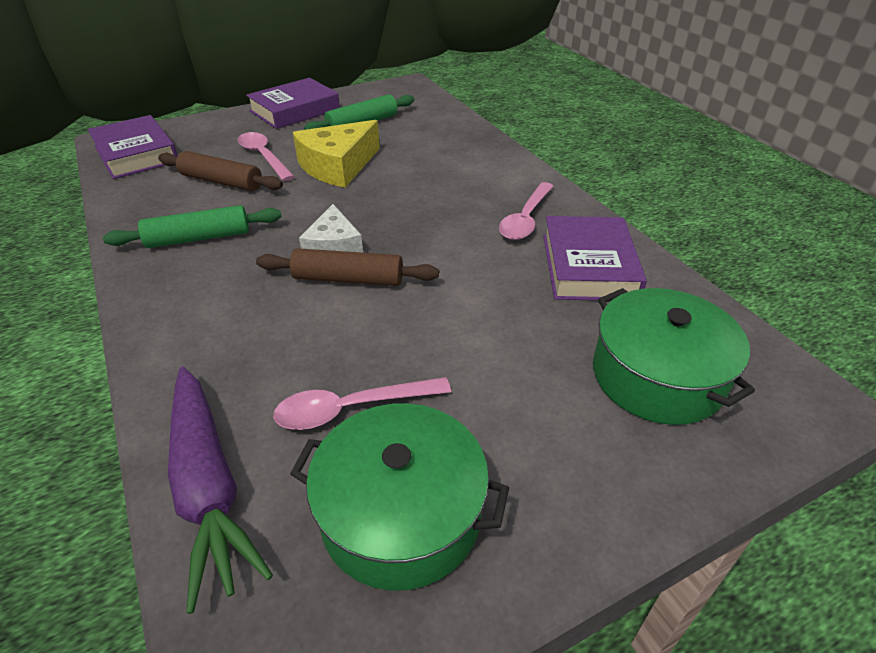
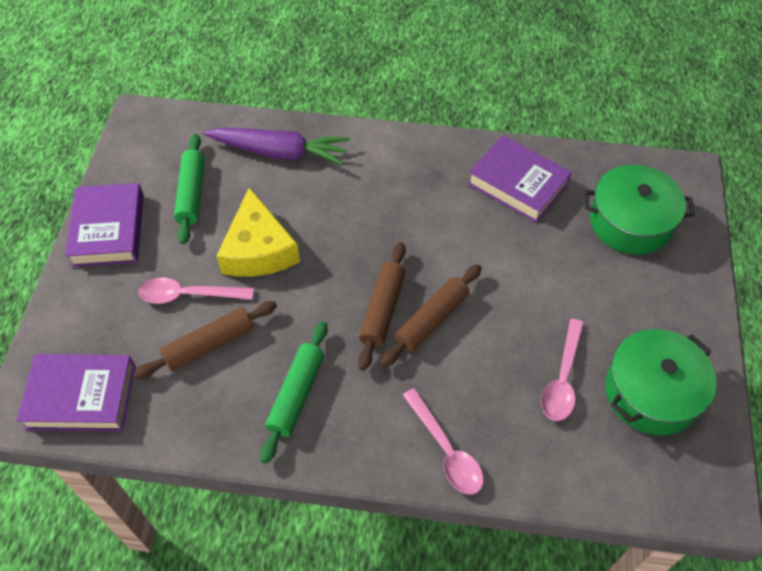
camera: 55 degrees left, 15 degrees up
purple carrot [168,366,273,614] -> purple carrot moved to [203,128,350,165]
white cheese [299,204,363,253] -> brown rolling pin [358,242,406,371]
pink spoon [499,182,554,240] -> pink spoon moved to [403,388,484,495]

